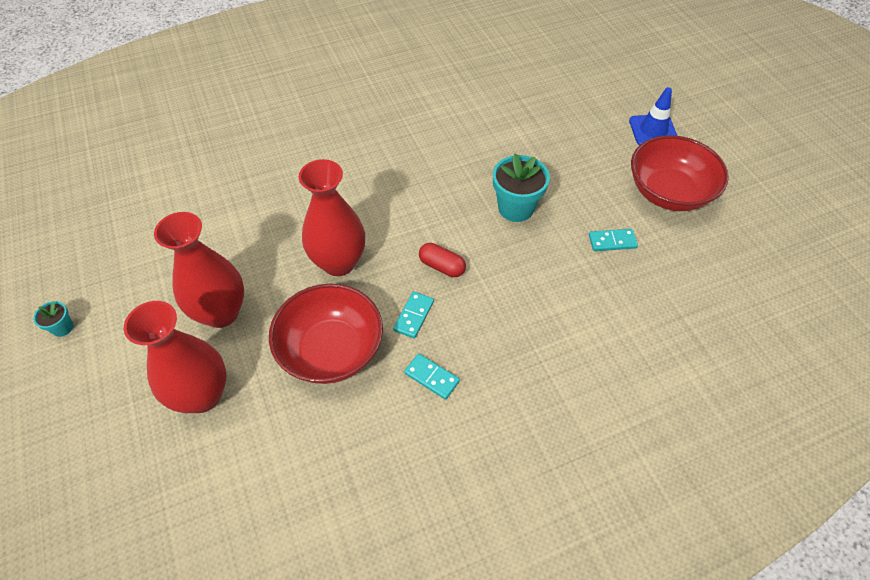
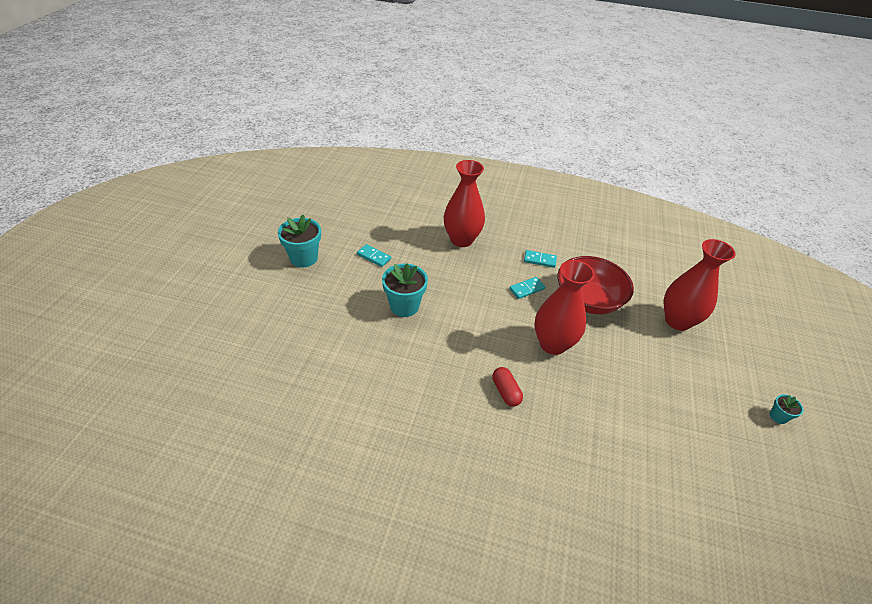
camera: 145 degrees left, 10 degrees down
red vase [154,212,244,328] -> red vase moved to [444,160,485,247]
turquoise domino [404,353,460,400] -> turquoise domino turned 60 degrees counterclockwise [524,250,557,268]
red capsule [419,243,466,277] -> red capsule moved to [492,367,523,407]
blue traffic cone [629,87,677,145] -> none
red bowl [631,135,729,211] -> turquoise flower pot [278,215,321,267]

